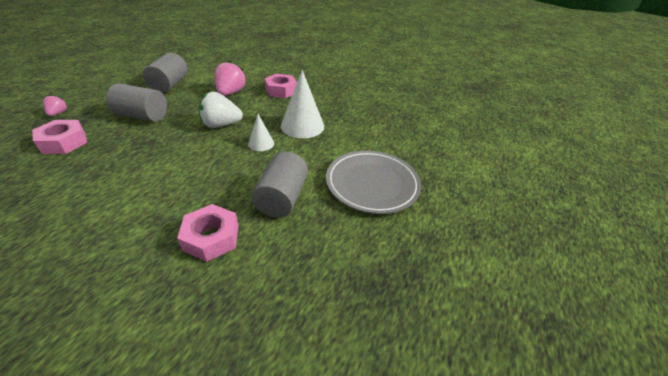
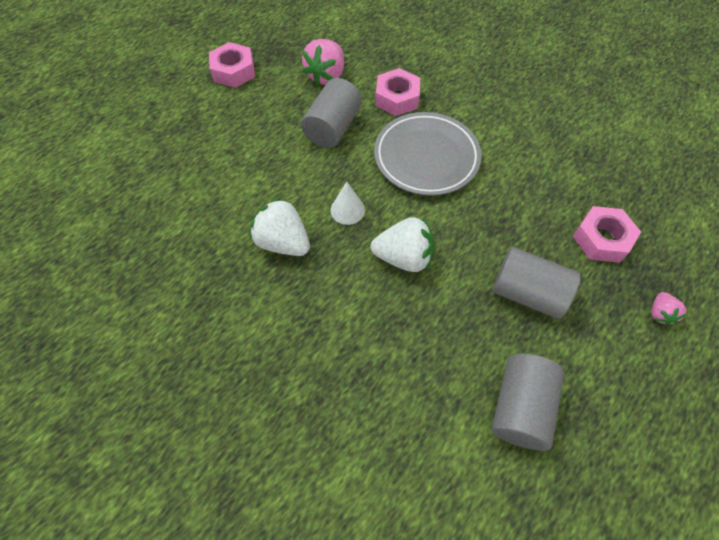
camera: 165 degrees left, 20 degrees up
pink strawberry [214,61,246,96] -> pink strawberry moved to [302,39,344,86]
pink nut [265,74,297,98] -> pink nut moved to [209,42,255,88]
white cone [281,70,324,138] -> white strawberry [251,198,310,256]
grey plate [326,150,421,214] -> grey plate moved to [374,112,482,196]

